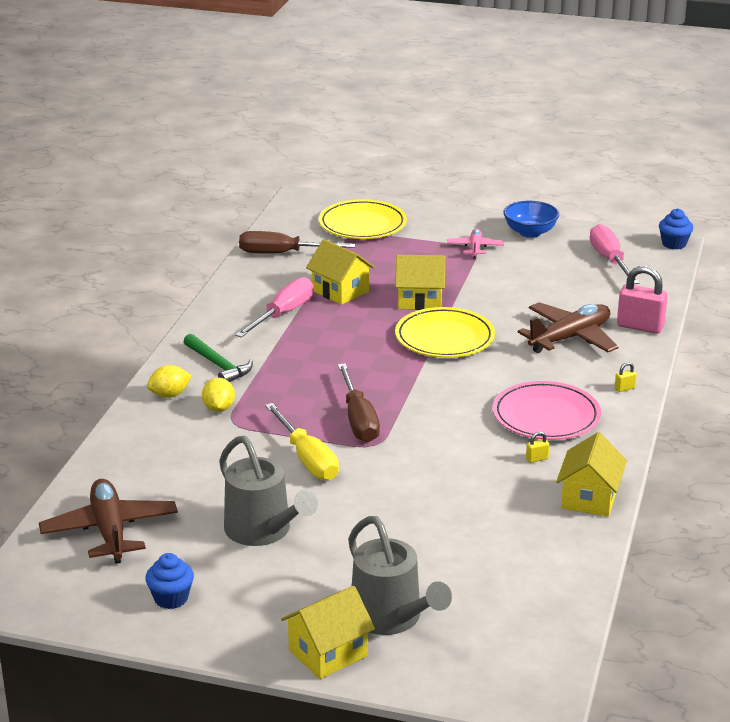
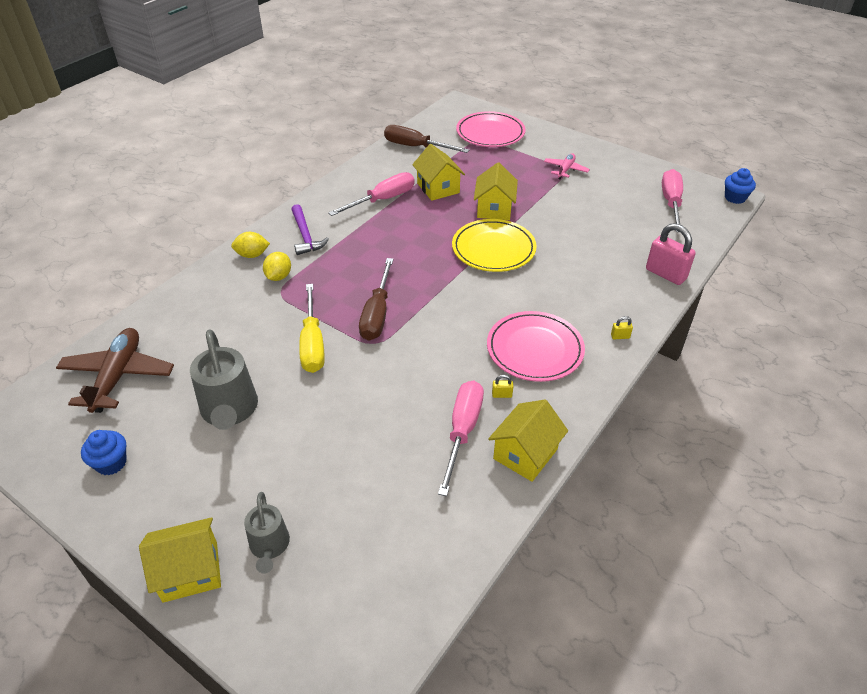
camera: 20 degrees right, 15 degrees up
green hammer [184,334,253,382] -> purple hammer [291,204,329,255]
yellow plate [319,199,407,239] -> pink plate [456,111,526,147]
grey watering can [348,516,452,635] -> grey watering can [244,492,290,574], size x0.60
yellow house [395,255,445,310] -> yellow house turned 75 degrees clockwise [474,162,518,220]
blue bowl [503,201,559,238] -> none
brown plane [518,302,618,353] -> none
none -> pink screwdriver [438,381,484,496]

